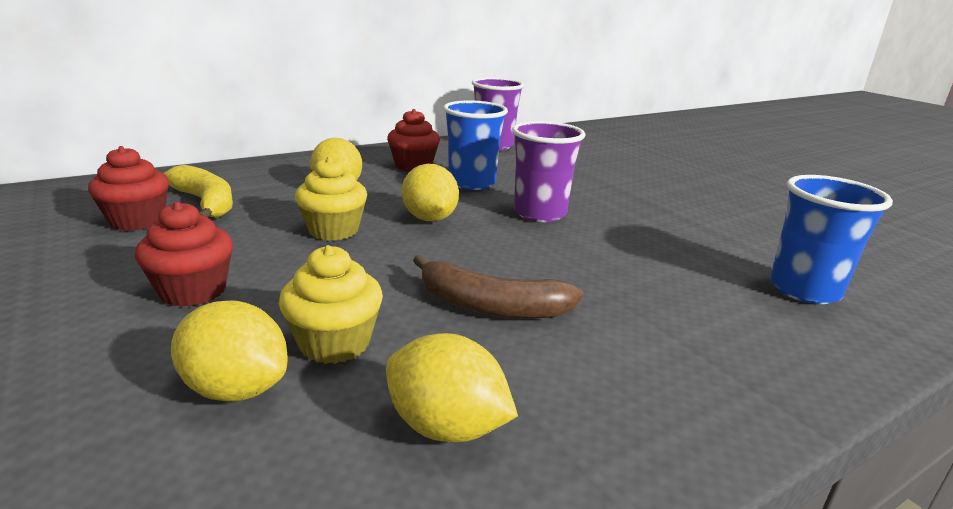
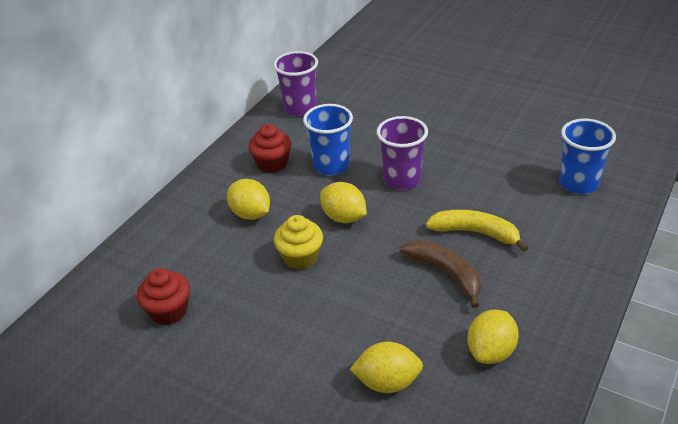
camera: 25 degrees left, 15 degrees up
red cupcake [135,201,233,307] -> none
yellow banana [164,165,233,218] -> yellow banana moved to [426,210,528,252]
yellow cupcake [279,245,383,364] -> none
yellow lemon [386,333,518,442] -> yellow lemon turned 60 degrees counterclockwise [467,310,519,364]
brown banana [413,255,583,318] -> brown banana turned 120 degrees counterclockwise [400,240,481,308]

